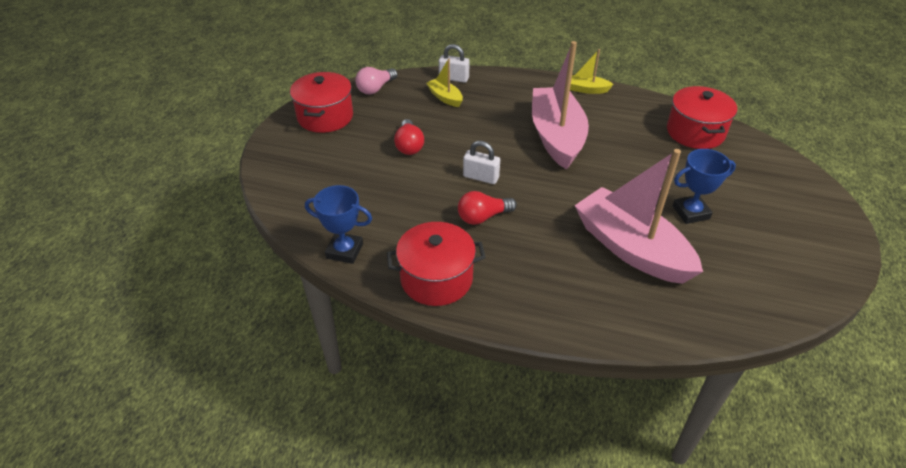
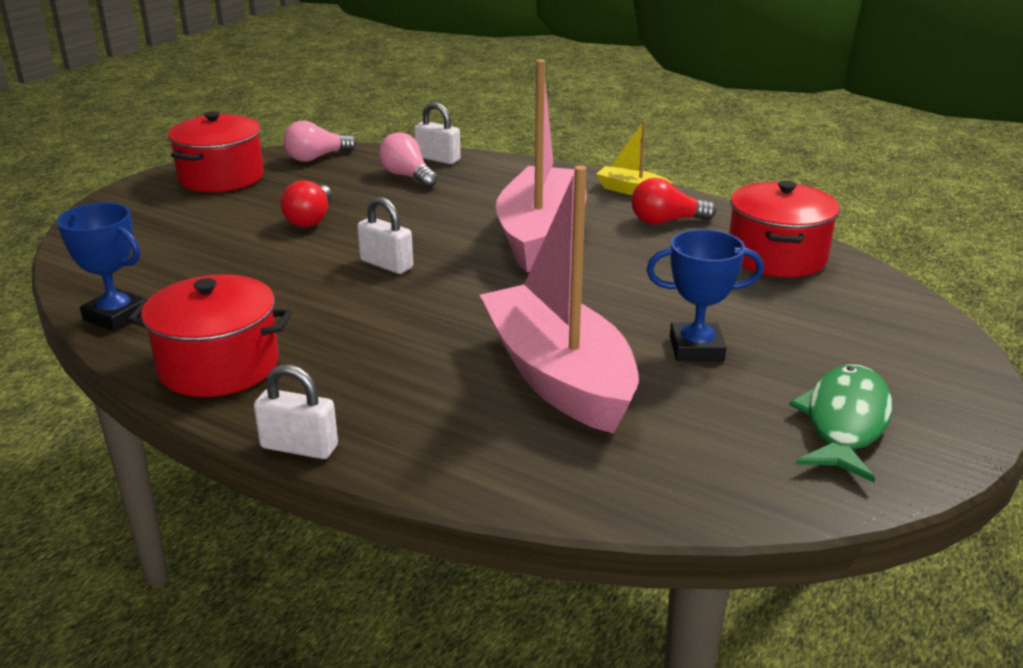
camera: 15 degrees right, 15 degrees down
yellow boat [426,59,463,107] -> pink light bulb [379,132,438,188]
red light bulb [458,191,517,225] -> red light bulb moved to [631,178,716,225]
none -> white padlock [254,364,338,459]
none -> green fish [789,364,892,482]

